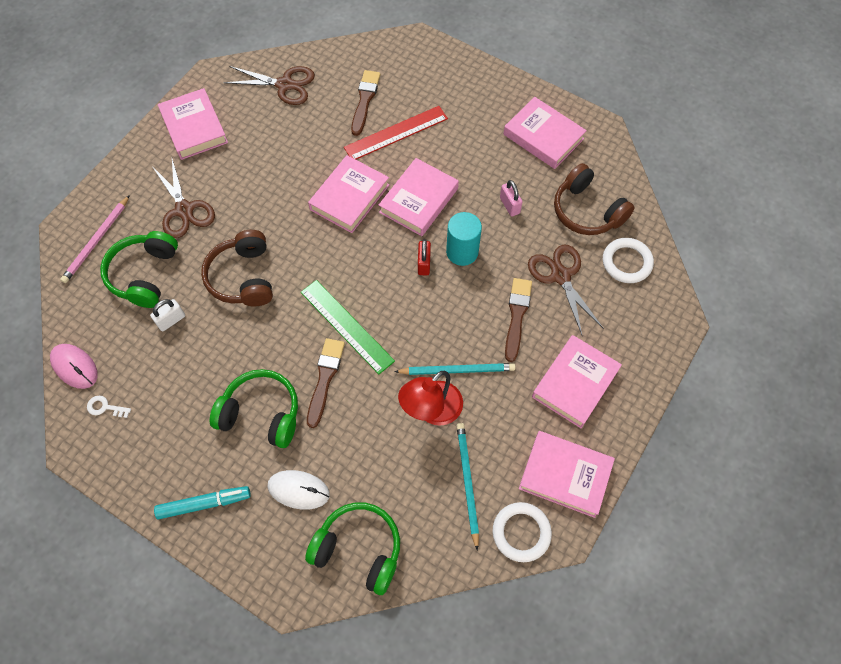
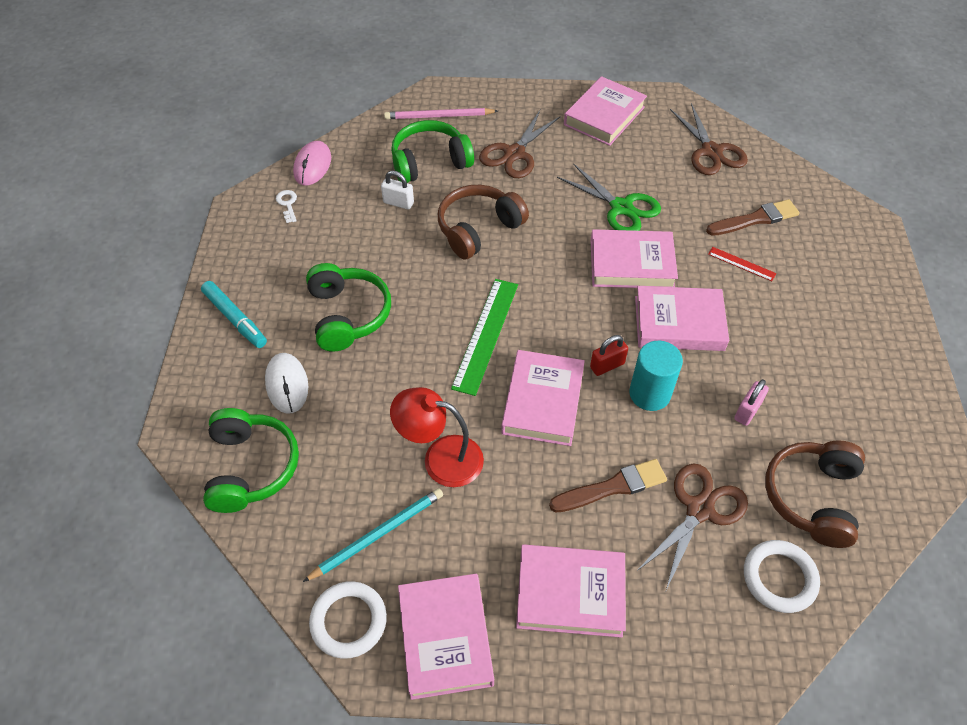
camera: 60 degrees right, 10 degrees down
brown brush [307,338,345,428] -> none
red ruler [344,106,448,159] -> red ruler [708,247,776,281], size x0.50
turquoise pencil [394,363,515,375] -> none
pink book [504,97,587,169] -> pink book moved to [501,350,585,446]
none -> green scissors [557,163,661,231]

